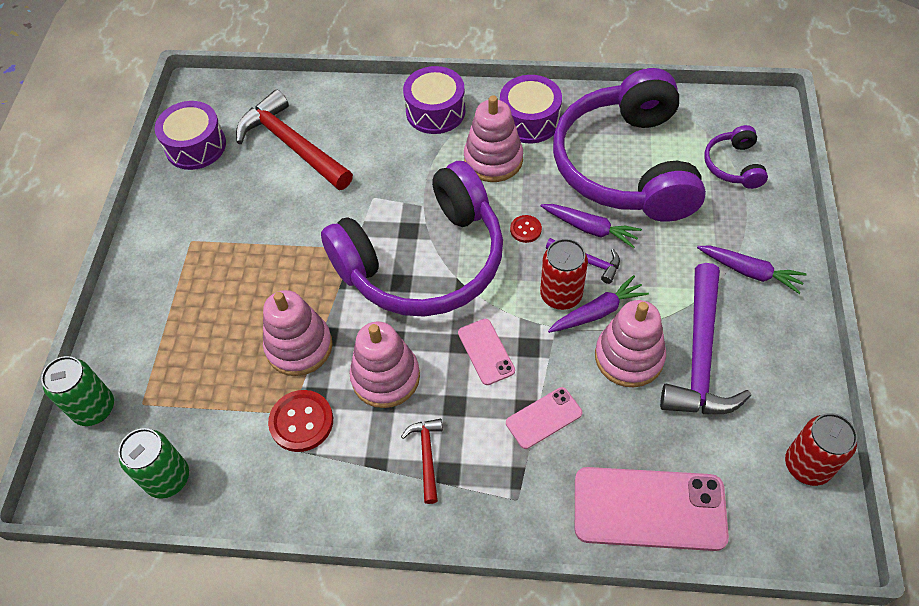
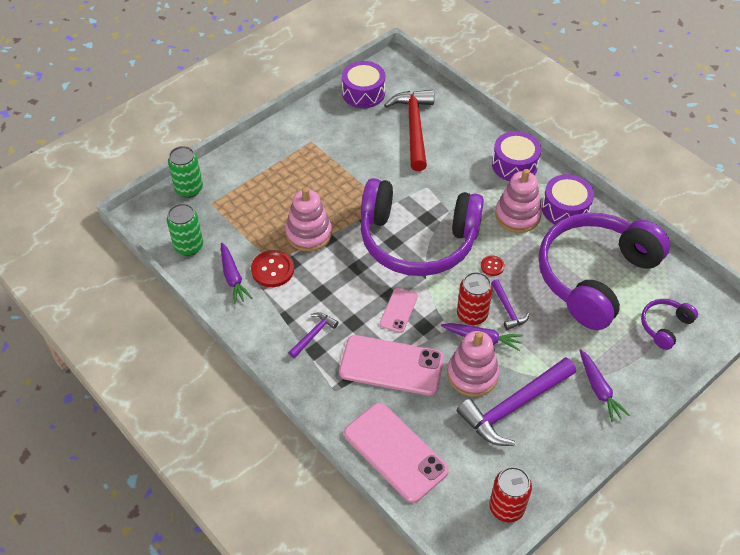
camera: 40 degrees right, 5 degrees down
pink stacking toy [350,321,420,408] -> none
red hammer [401,419,443,504] -> purple hammer [289,312,339,358]
pink phone [506,387,582,449] -> pink phone [339,335,444,396], size x1.92
purple carrot [540,204,642,248] -> purple carrot moved to [221,243,253,305]

